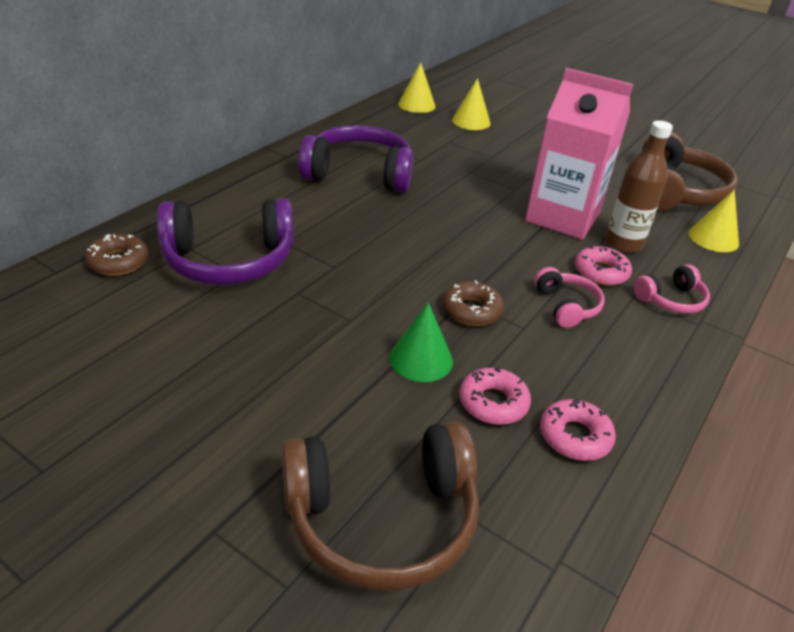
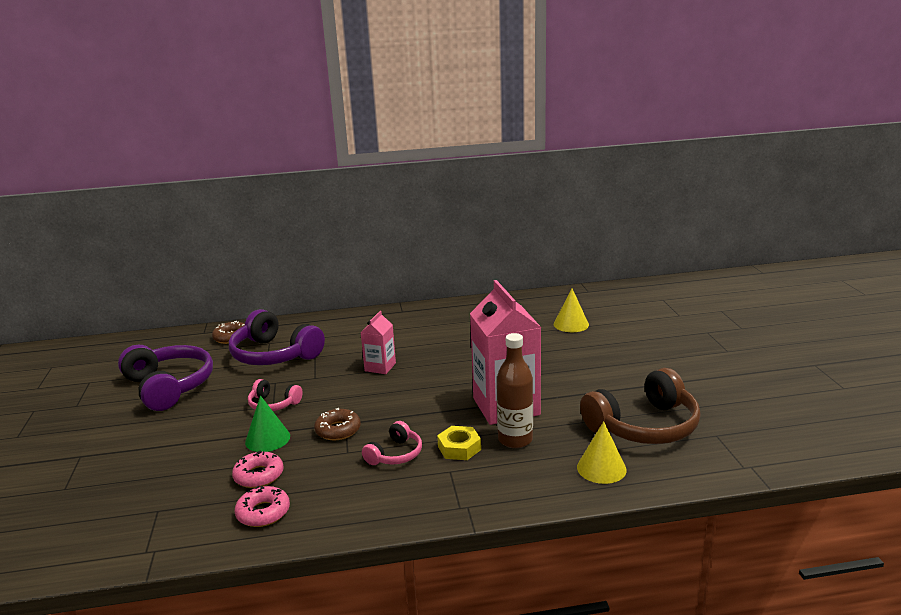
camera: 50 degrees right, 15 degrees down
brown headphones [281,422,479,591] -> none
purple headphones [299,125,413,192] -> purple headphones moved to [118,345,213,411]
yellow cone [398,62,436,113] -> none
pink donut [575,246,632,286] -> yellow nut [437,426,481,460]
pink headphones [634,264,710,314] -> pink headphones moved to [248,379,303,411]
none -> pink carton [360,311,396,374]

